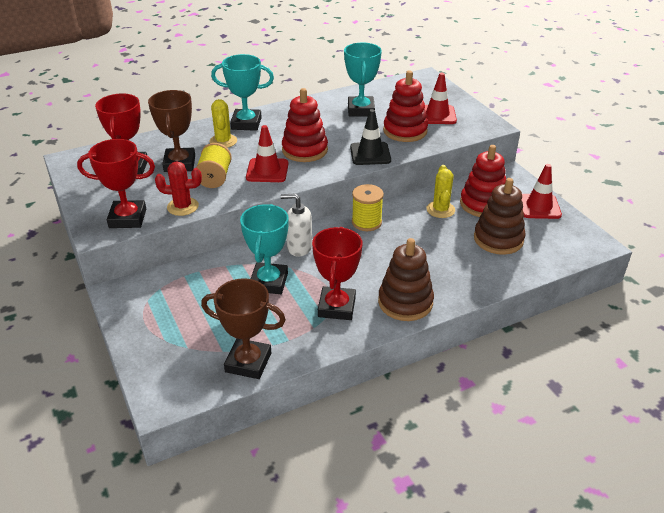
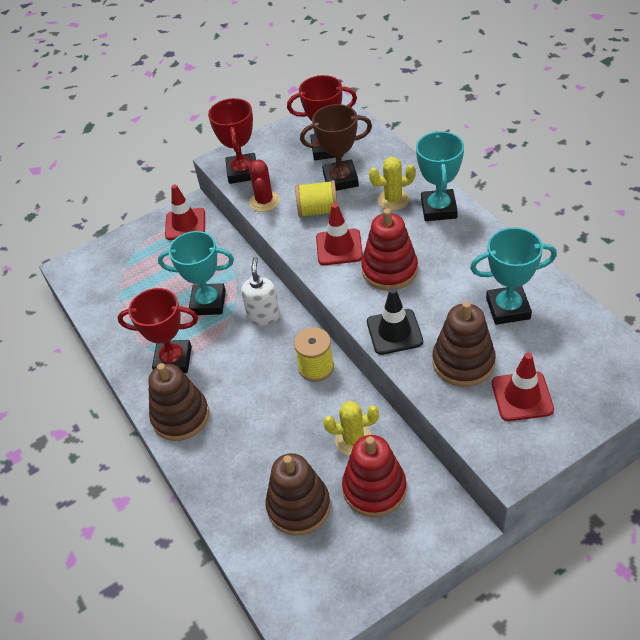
camera: 90 degrees right, 10 degrees up
brown trophy [201,278,286,379] -> none
red stacking toy [383,70,428,142] -> brown stacking toy [433,301,496,387]
red traffic cone [522,164,562,219] -> red traffic cone moved to [165,184,205,240]

